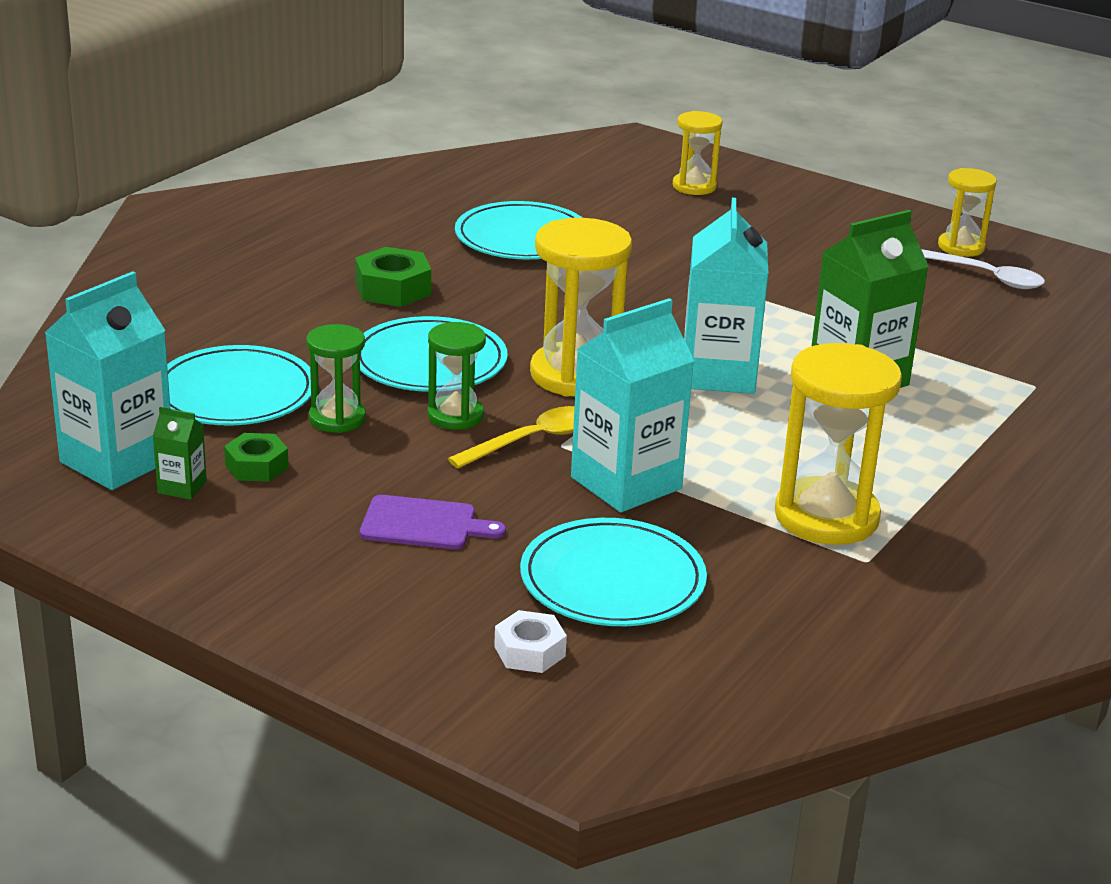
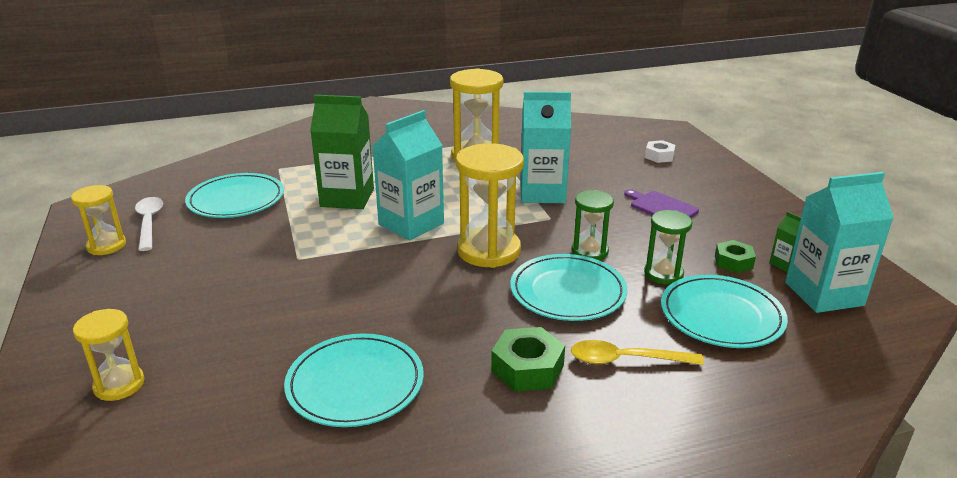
camera: 140 degrees left, 0 degrees up
yellow spoon [448,406,575,468] -> yellow spoon moved to [571,340,704,365]
turquoise plate [520,518,707,626] -> turquoise plate moved to [185,173,284,218]

